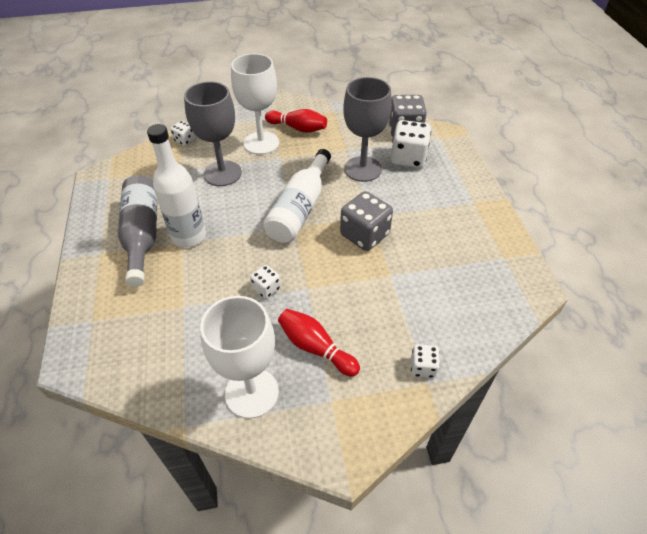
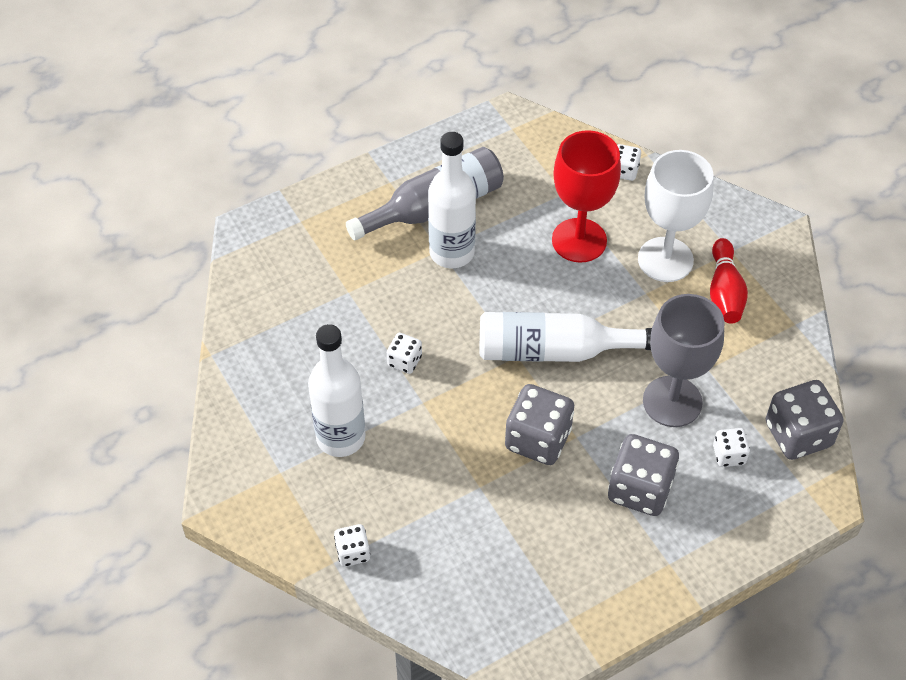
camera: 70 degrees right, 5 degrees up
grey goblet [184,81,242,186] -> red goblet [552,130,621,263]
white goblet [200,296,279,419] -> none
red bowling pin [278,309,360,377] -> white bottle [308,324,366,457]
white dice [391,120,431,168] -> white dice [713,428,750,467], size x0.53
none -> grey dice [608,434,679,516]

